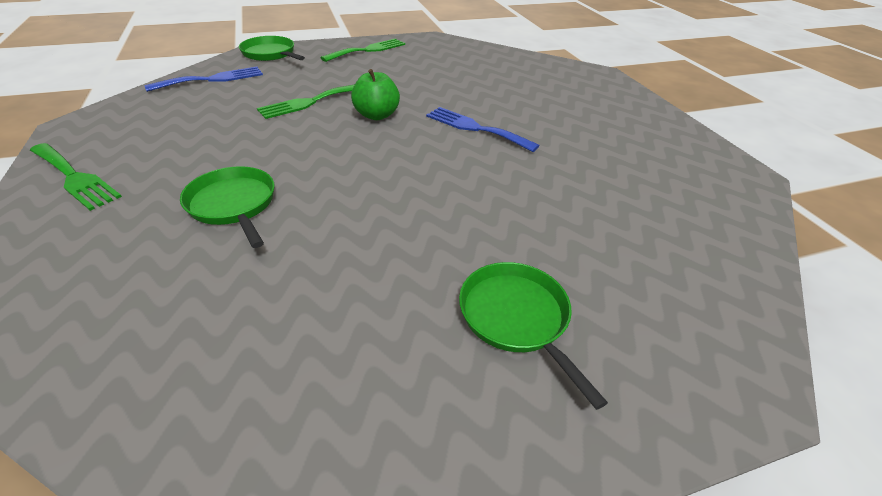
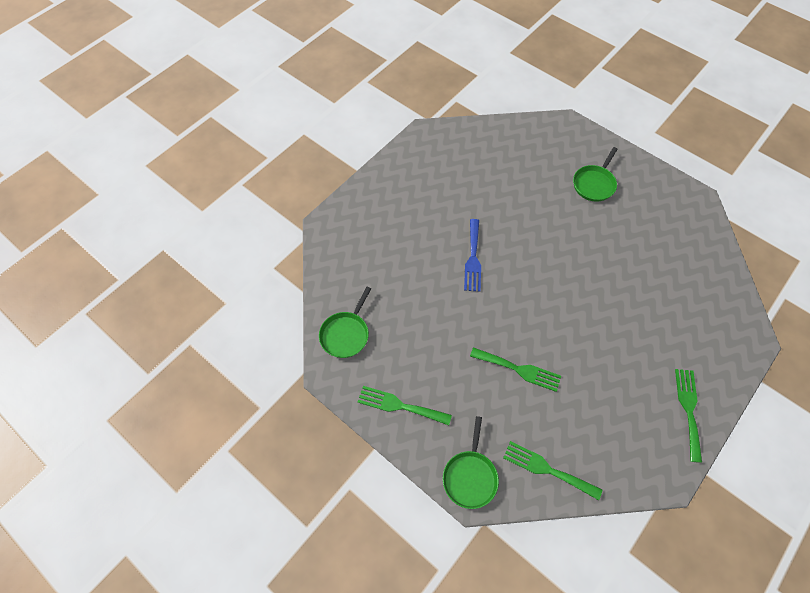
camera: 120 degrees left, 20 degrees up
blue fork [144,66,263,92] -> green fork [503,441,602,500]
green pan [180,166,275,248] -> green pan moved to [319,287,371,358]
green apple [351,69,400,120] -> none

